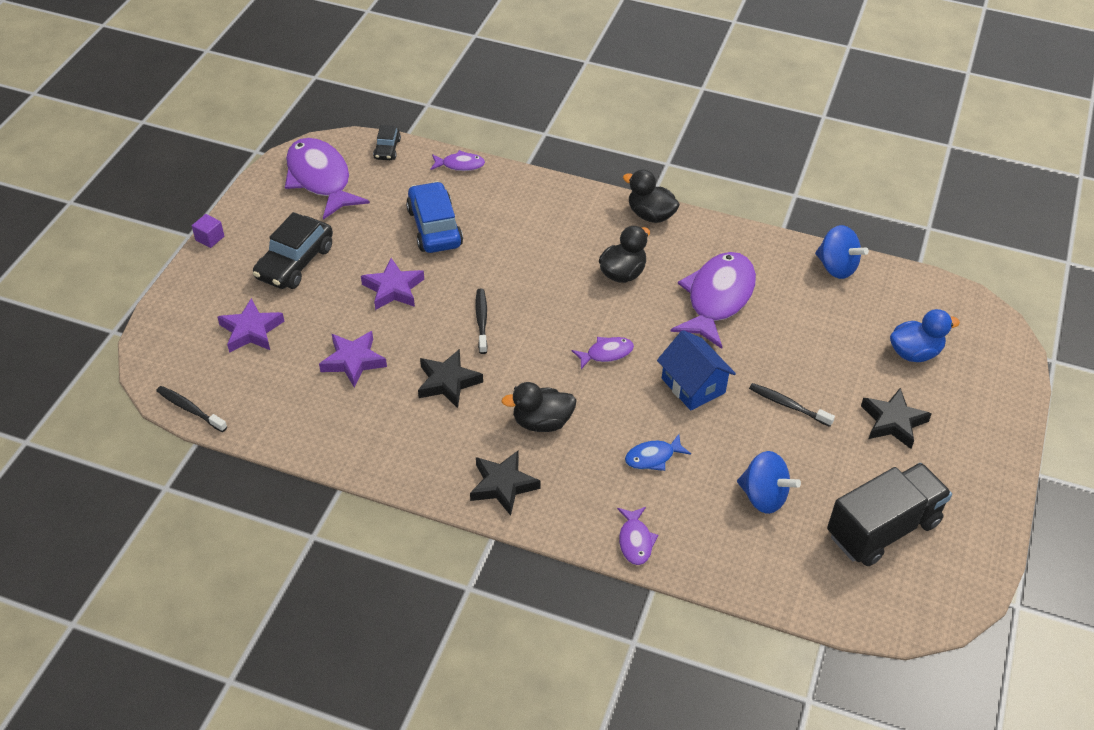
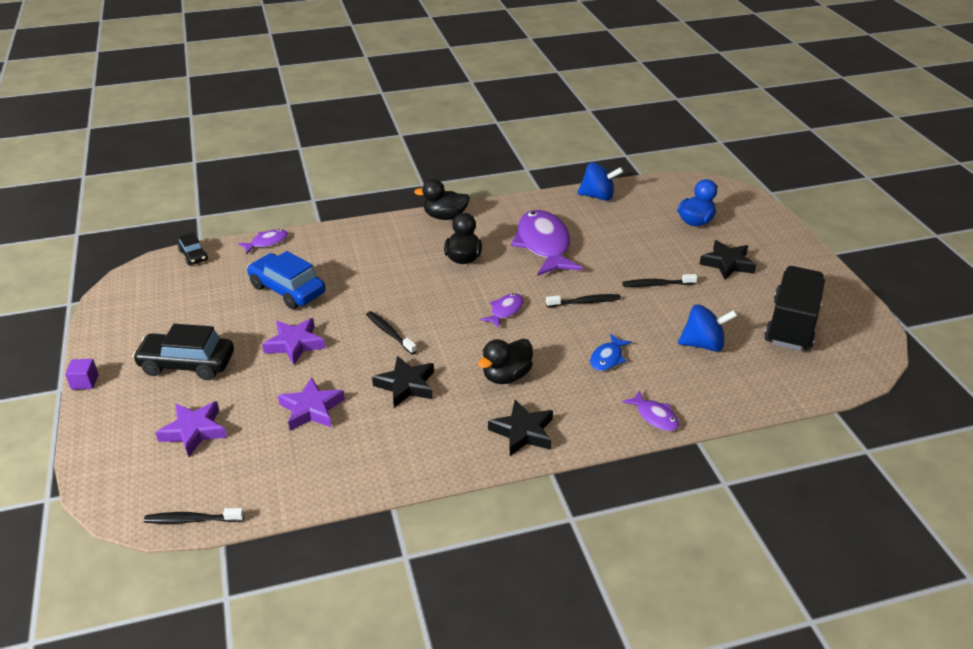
camera: 35 degrees left, 10 degrees down
black car [253,212,333,289] -> black car turned 105 degrees clockwise [132,324,234,380]
purple fish [285,138,370,220] -> none
blue house [657,330,736,411] -> black toothbrush [546,294,621,307]

